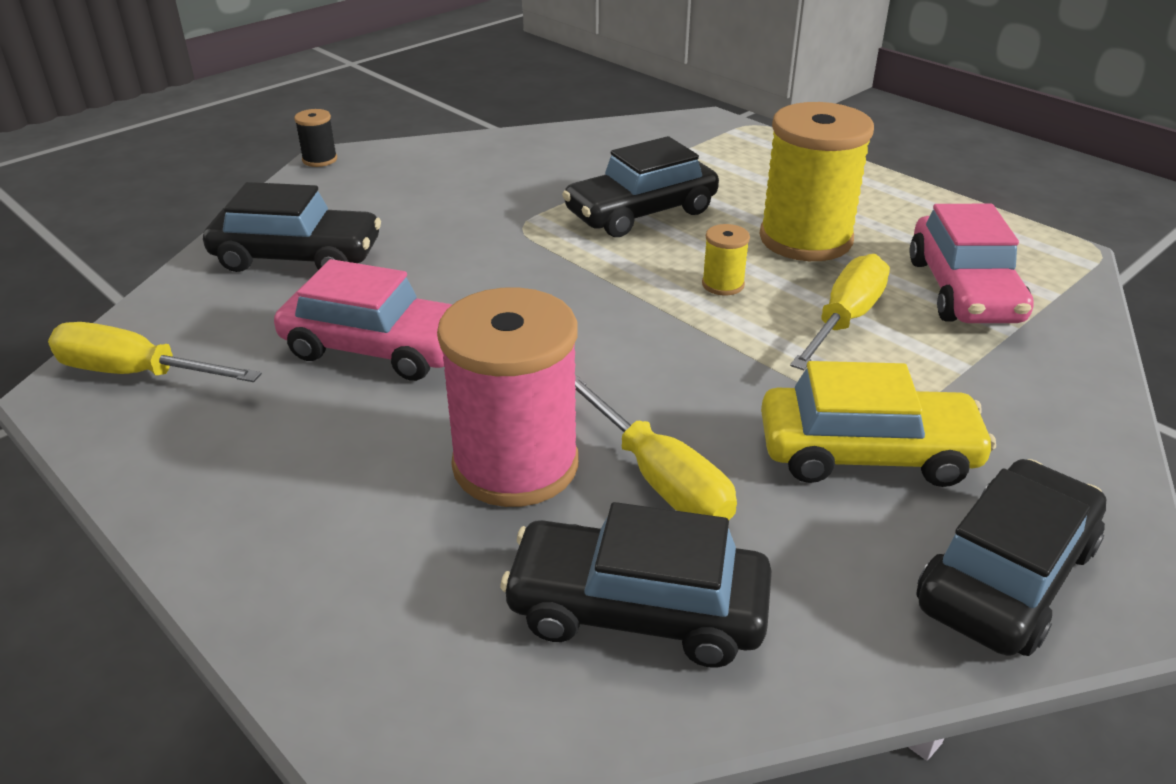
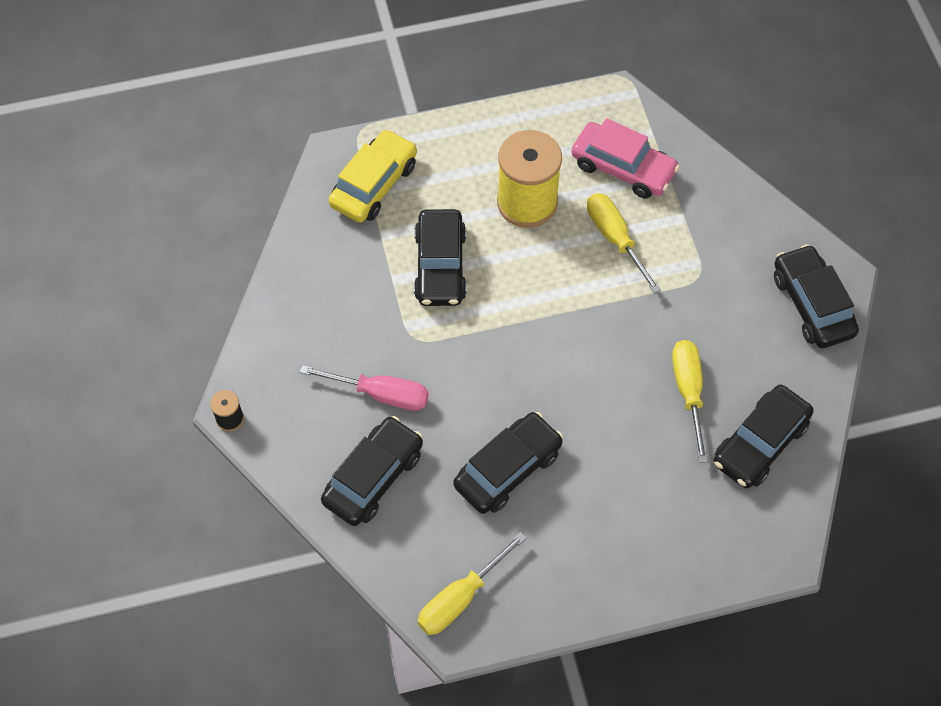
camera: 60 degrees left, 25 degrees up
pink car [274,259,453,381] -> black car [453,412,563,514]
pink spool [437,287,579,507] -> none
yellow screwdriver [575,374,737,520] -> yellow screwdriver turned 90 degrees counterclockwise [672,340,708,463]
yellow spool [702,224,750,295] -> none
yellow car [761,361,996,487] -> yellow car moved to [328,129,417,222]
none -> pink screwdriver [300,365,429,410]

